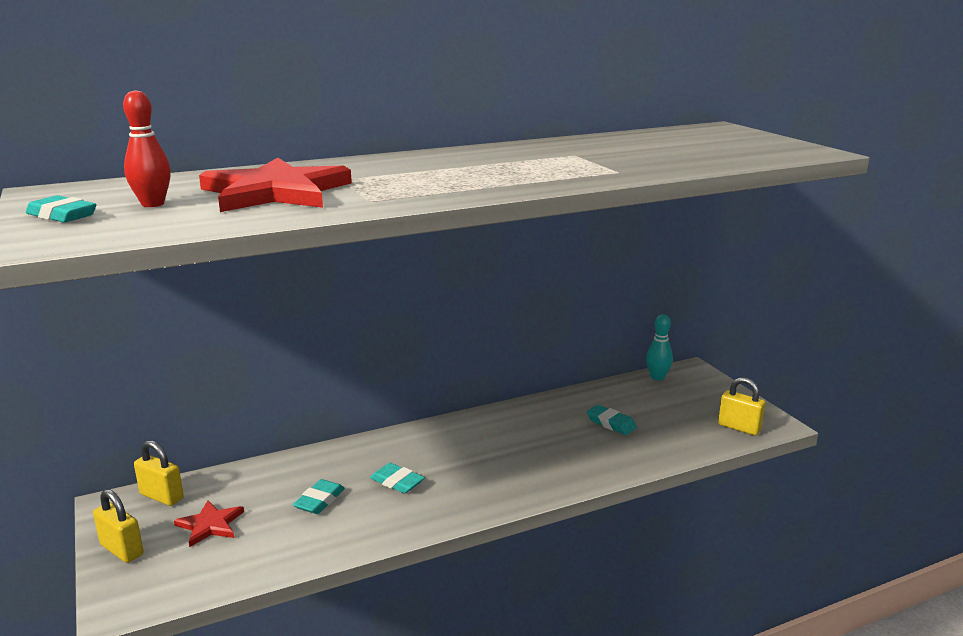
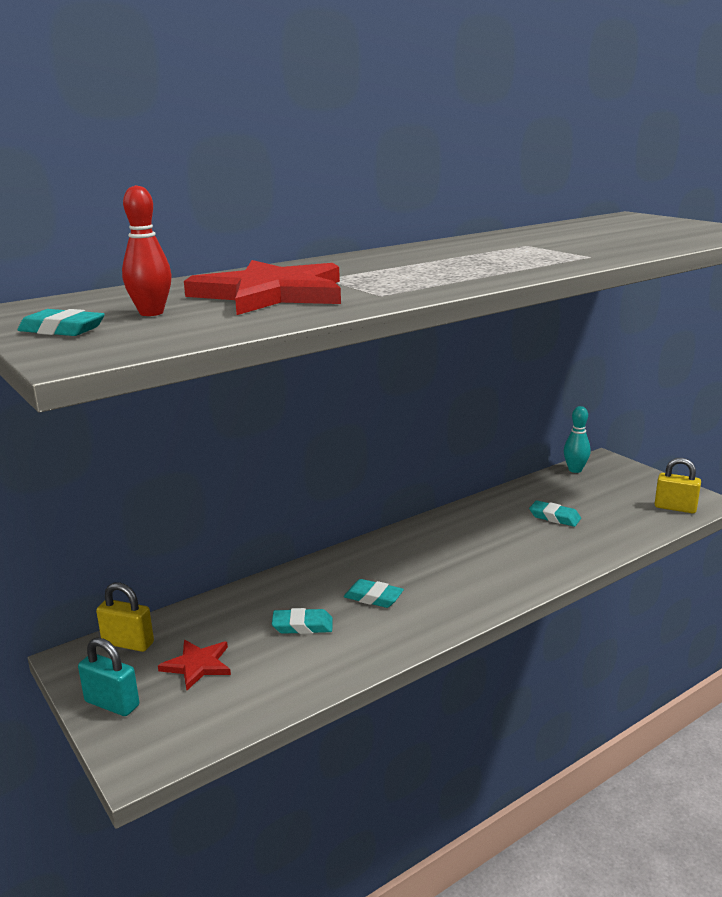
camera: 10 degrees left, 0 degrees up
yellow padlock [93,489,144,563] -> turquoise padlock [78,638,139,716]
turquoise eraser [293,479,345,514] -> turquoise eraser turned 75 degrees clockwise [272,608,333,634]

